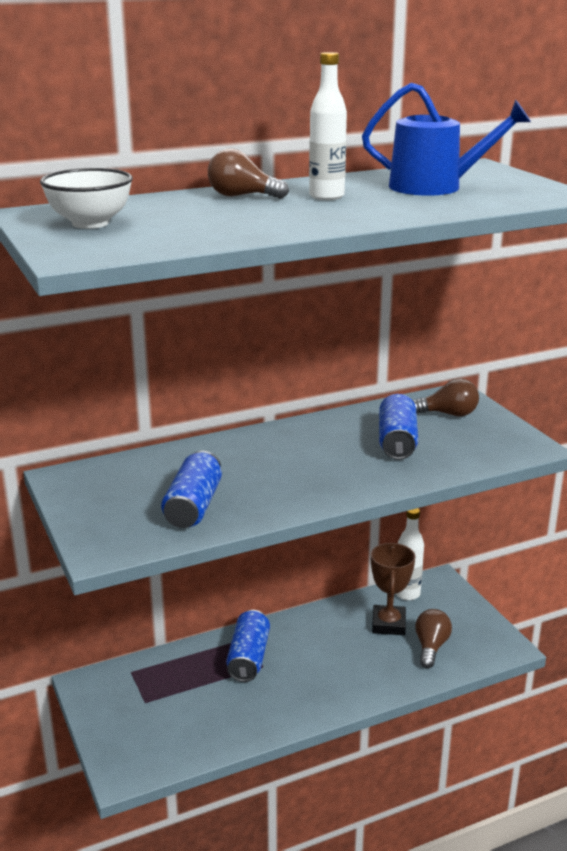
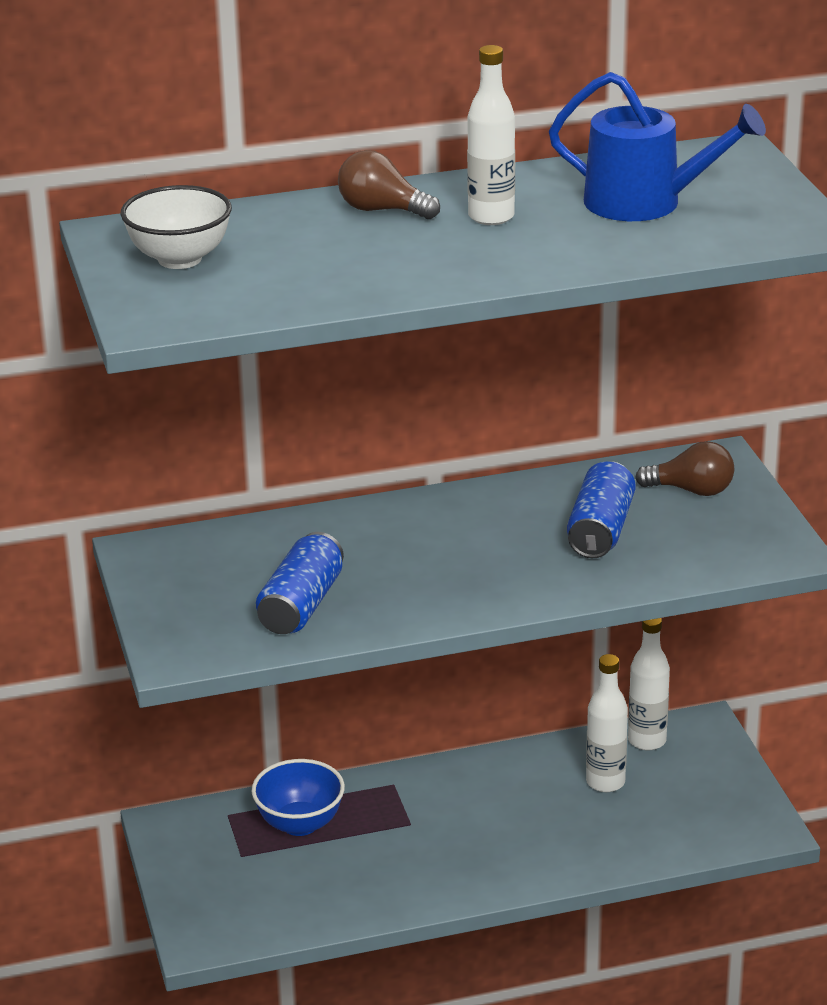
camera: 10 degrees right, 5 degrees up
blue can [226,610,270,682] -> none
brown trophy [371,543,415,635] -> white bottle [586,654,628,792]
brown light bulb [415,609,452,668] -> none
none -> blue bowl [252,759,345,836]

